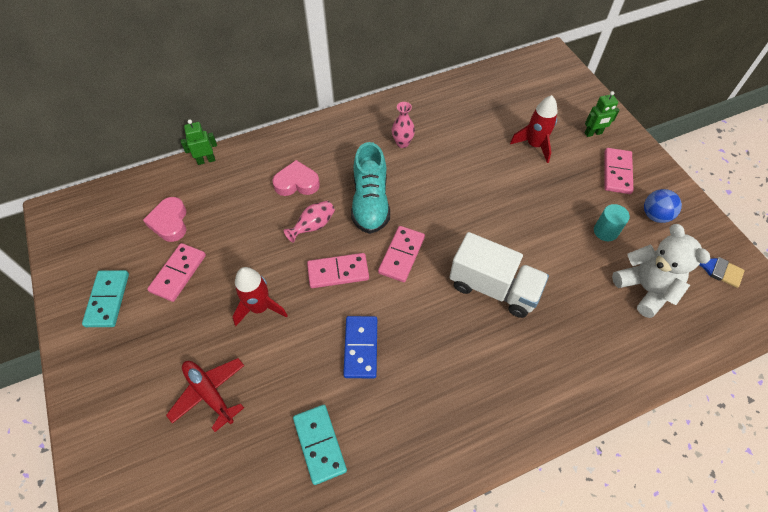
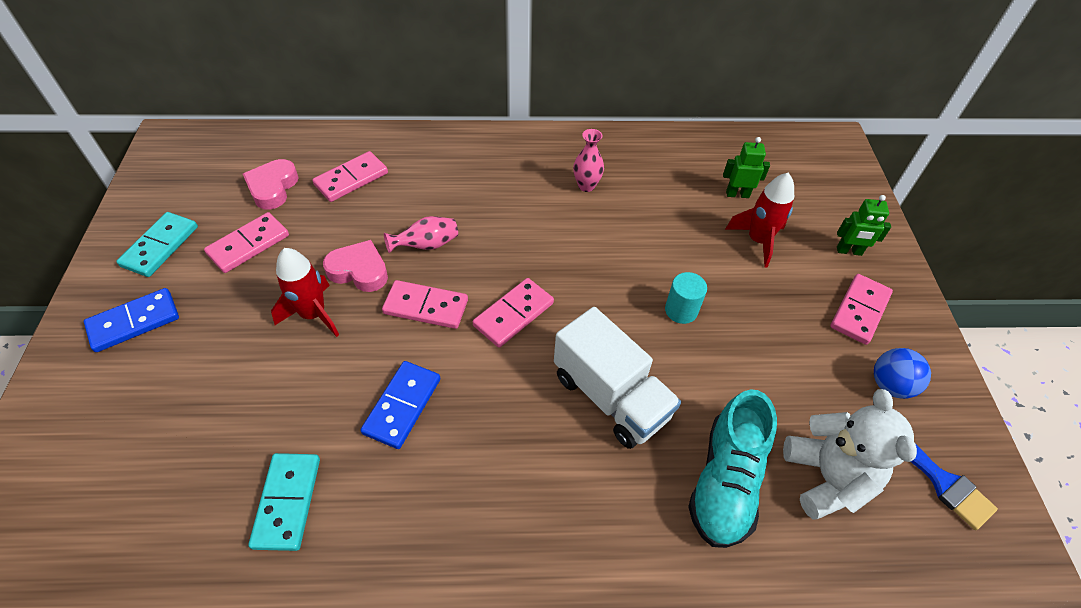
camera: 20 degrees right, 5 degrees down
red plane [166,358,245,432] -> none
green robot [181,119,217,165] -> green robot moved to [723,137,770,198]
pink heart [272,160,320,196] -> pink heart moved to [323,240,388,292]
turquoise shoe [351,142,390,234] -> turquoise shoe moved to [688,389,777,548]
turquoise cylinder [594,204,630,241] -> turquoise cylinder moved to [665,272,707,324]
none -> blue domino [84,288,179,352]
none -> pink domino [312,151,388,202]

